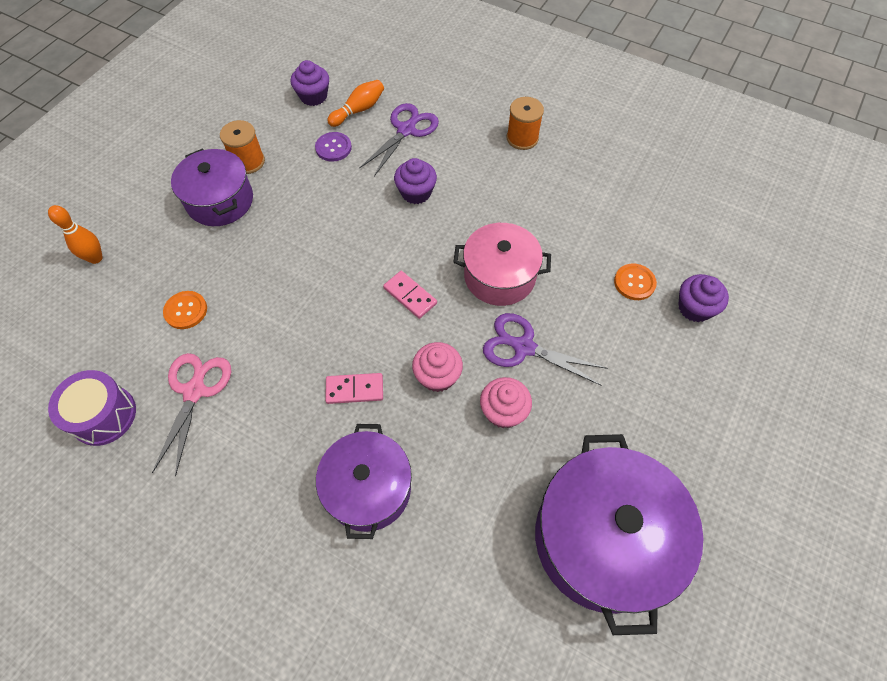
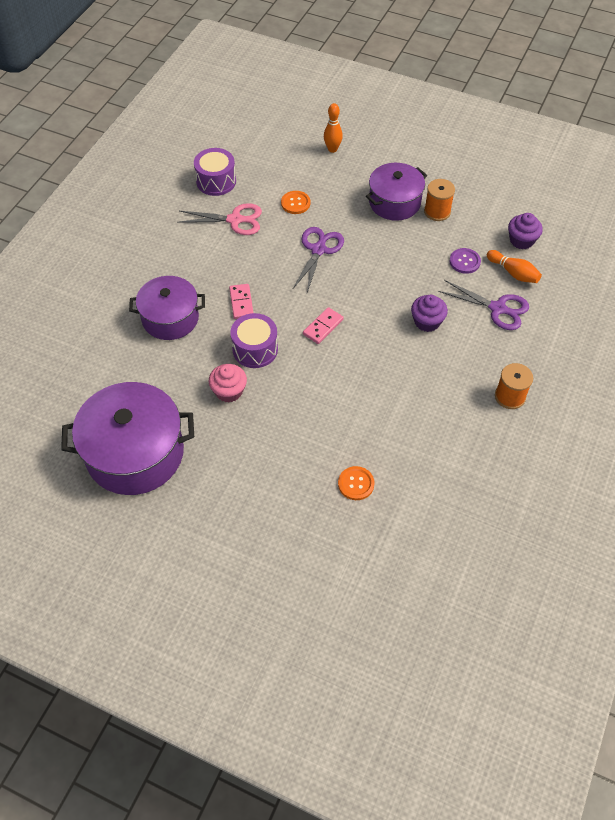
camera: 85 degrees right, 5 degrees down
pink cupcake [412,342,463,392] -> purple drum [230,313,278,368]
pink pot [453,223,551,306] -> none
purple scissors [483,313,607,386] -> purple scissors moved to [292,227,344,293]
purple cupcake [678,274,729,322] -> none

